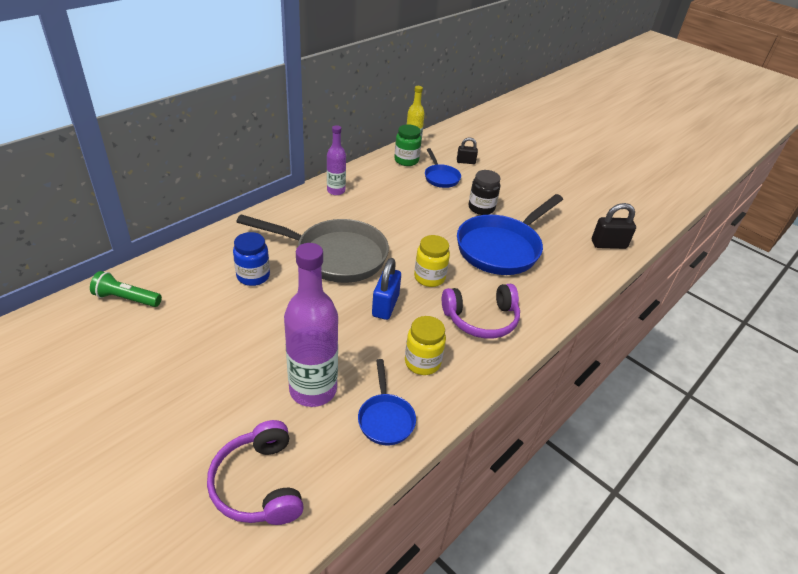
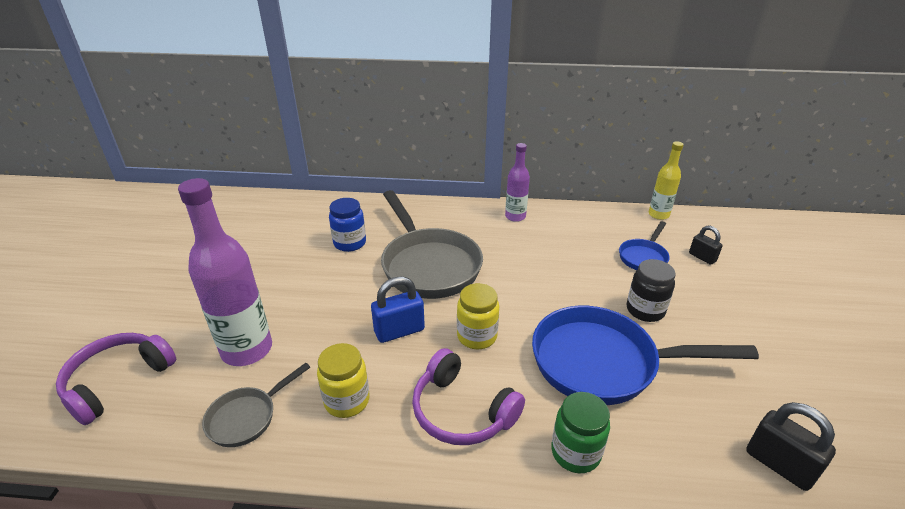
camera: 55 degrees right, 5 degrees down
green flashlight [90,271,162,307] -> none
blue pan [358,359,416,445] -> grey pan [202,363,310,447]
green jar [394,124,422,166] -> green jar moved to [551,392,610,473]

